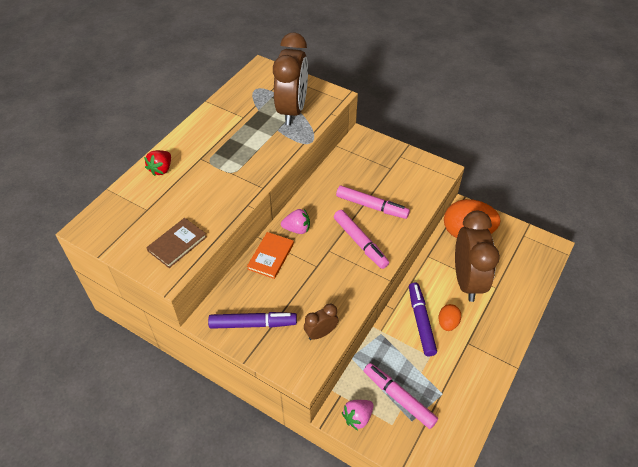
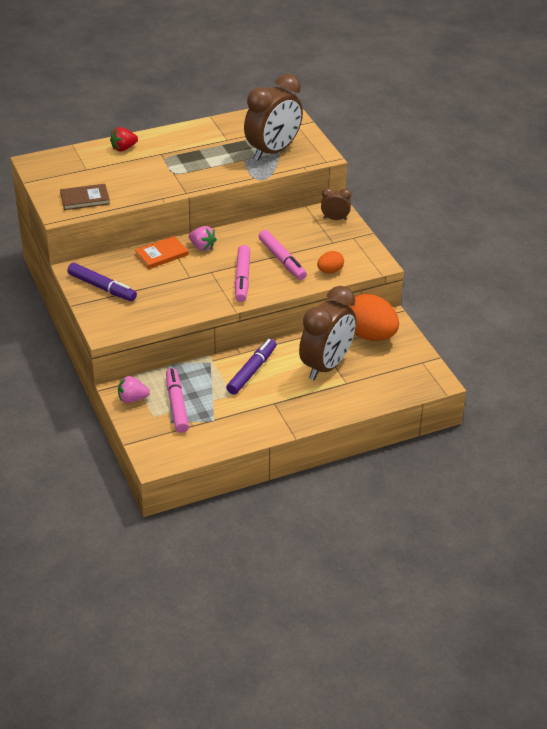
camera: 35 degrees right, 10 degrees down
brown clock [304,304,338,340] -> brown clock moved to [321,187,351,220]
orange egg [438,304,461,331] -> orange egg moved to [317,251,344,273]

